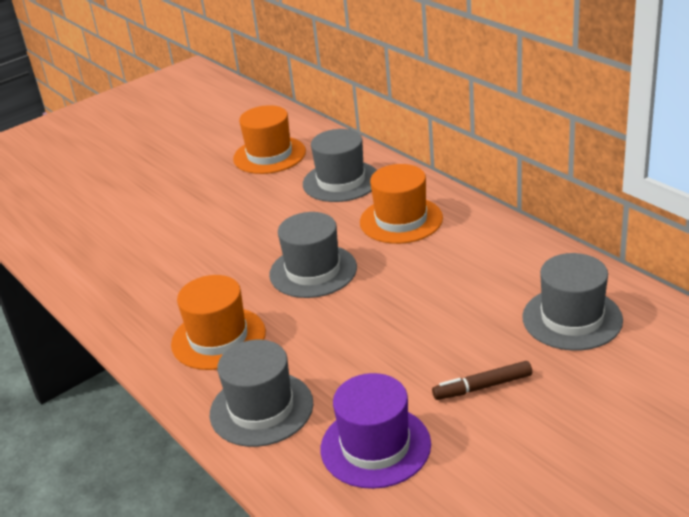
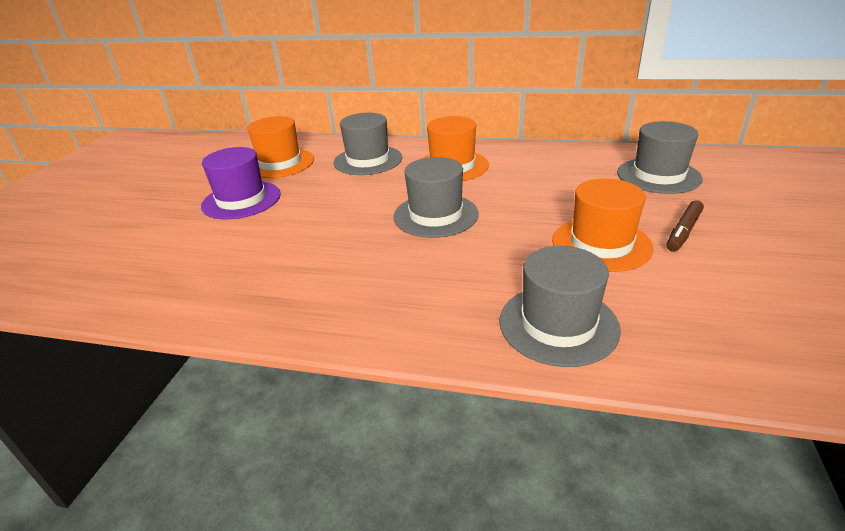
camera: 40 degrees left, 0 degrees up
orange hat [171,275,266,370] -> orange hat moved to [552,178,654,272]
purple hat [321,373,431,489] -> purple hat moved to [201,147,281,219]

